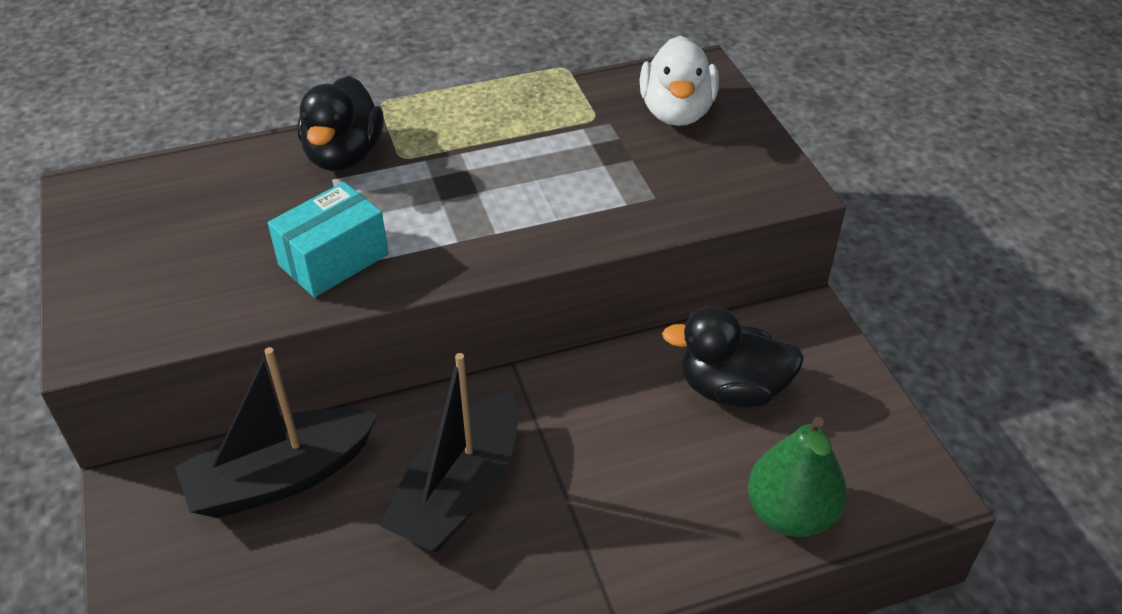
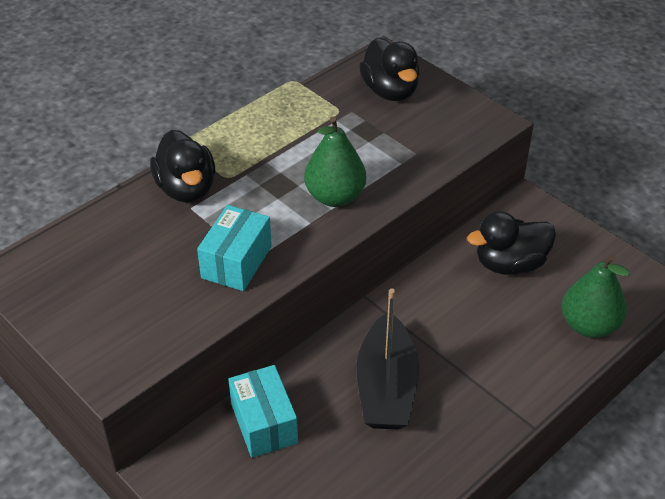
camera: 25 degrees left, 0 degrees up
black boat [175,347,378,518] -> turquoise box [228,365,298,458]
white duck [640,36,719,126] -> black duck [359,38,420,101]
none -> green pear [304,117,366,207]

